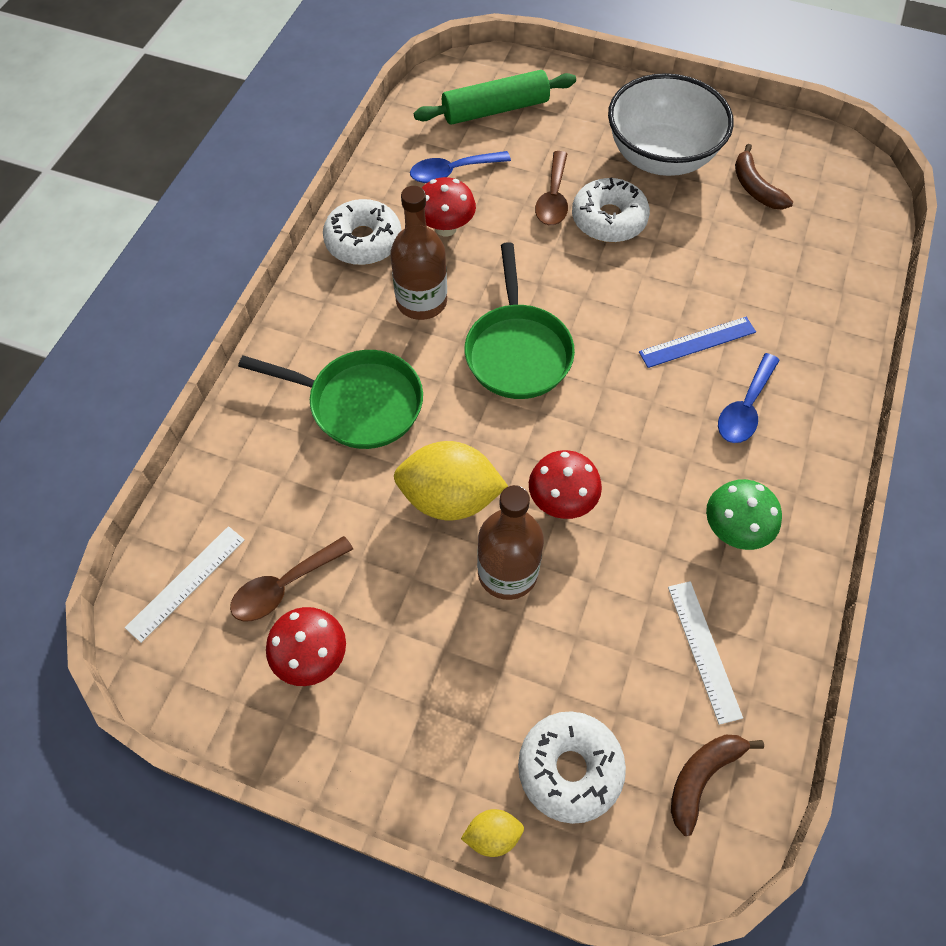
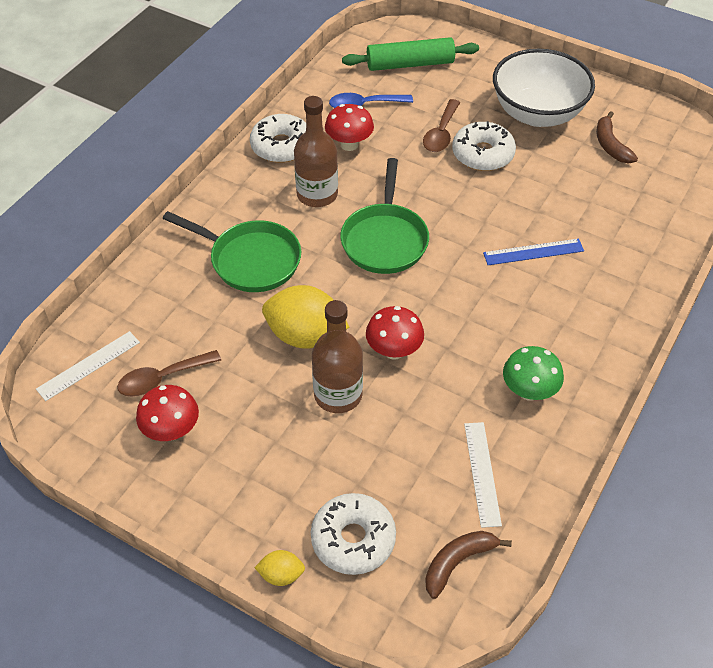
camera: 10 degrees right, 10 degrees down
blue spoon [718,353,780,443] -> none

